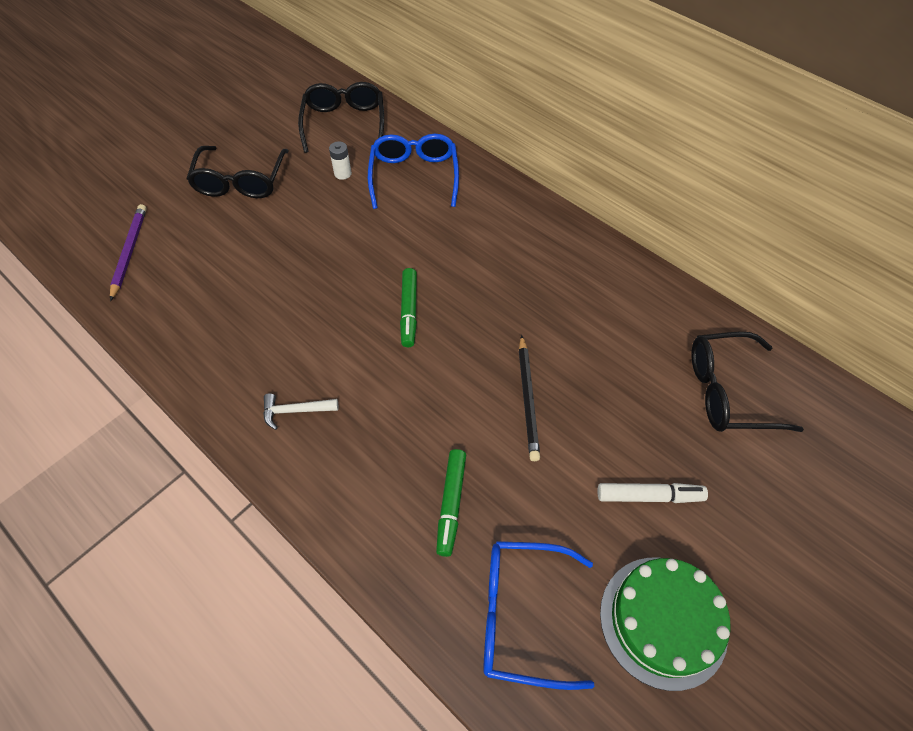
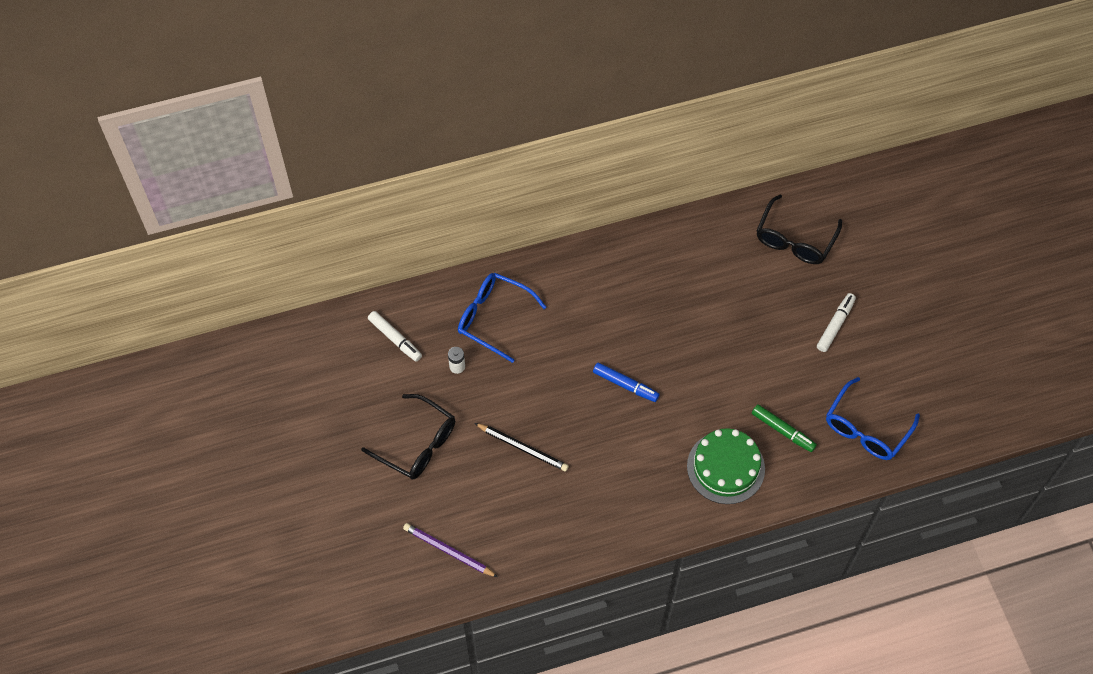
camera: 60 degrees left, 5 degrees up
white hammer [263,393,338,430] -> none
black glasses [298,82,384,153] -> white marker [368,311,422,362]
green marker [400,268,417,347] -> blue marker [593,363,660,402]
black pencil [519,335,540,461] -> black pencil moved to [475,423,569,472]
green cake [600,558,731,691] -> green cake moved to [687,428,765,504]

